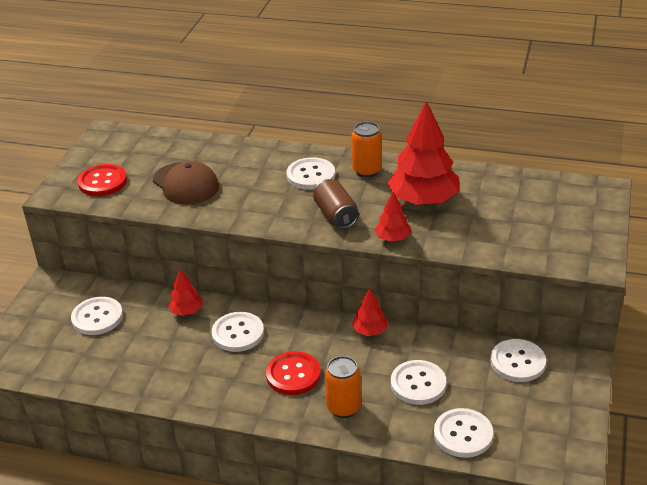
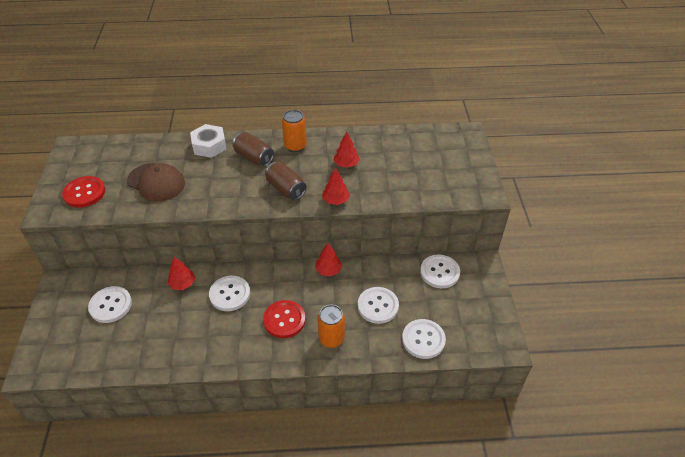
camera: 20 degrees left, 10 degrees up
white button [286,157,335,190] -> brown can [232,132,274,166]
red tree [388,101,459,205] -> red tree [333,132,360,168], size x0.48
none -> white nut [190,124,227,158]

